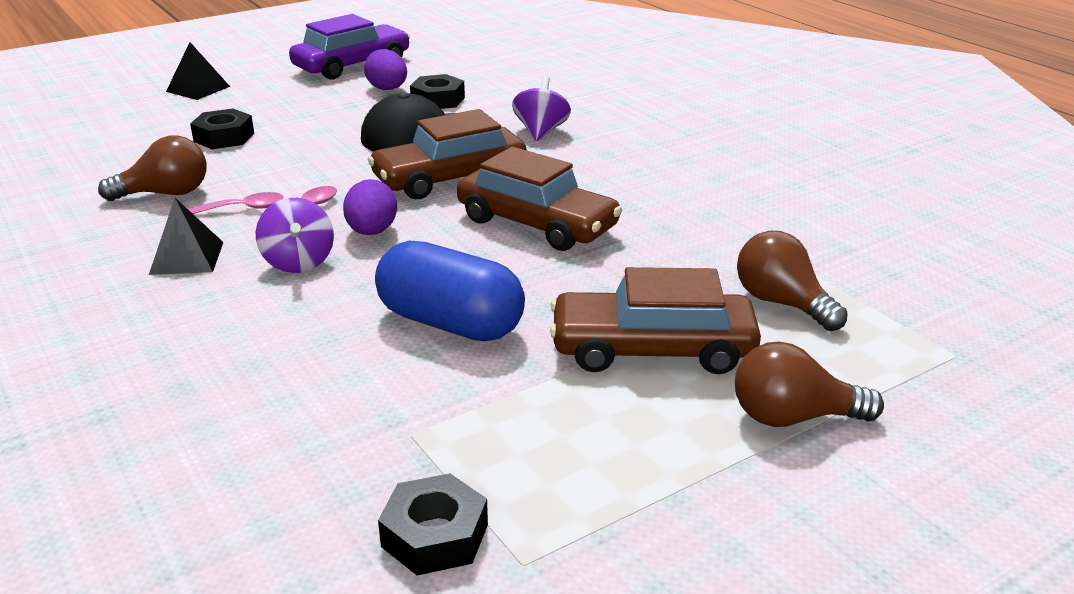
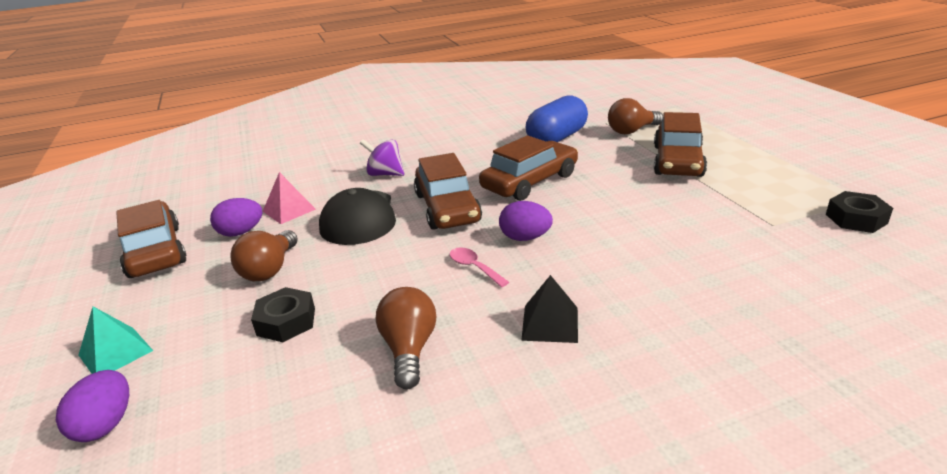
camera: 75 degrees left, 0 degrees up
black pyramid [166,42,230,100] -> turquoise pyramid [79,306,153,374]
pink spoon [187,192,284,214] -> none
purple spinning top [256,198,334,273] -> none
purple car [289,14,410,80] -> brown car [116,200,187,278]
blue capsule [375,241,525,341] -> blue capsule moved to [525,95,588,142]
black nut [410,74,465,109] -> pink pyramid [263,172,316,224]
brown light bulb [735,341,884,427] -> brown light bulb moved to [231,230,298,281]
none -> purple egg [56,370,129,442]

